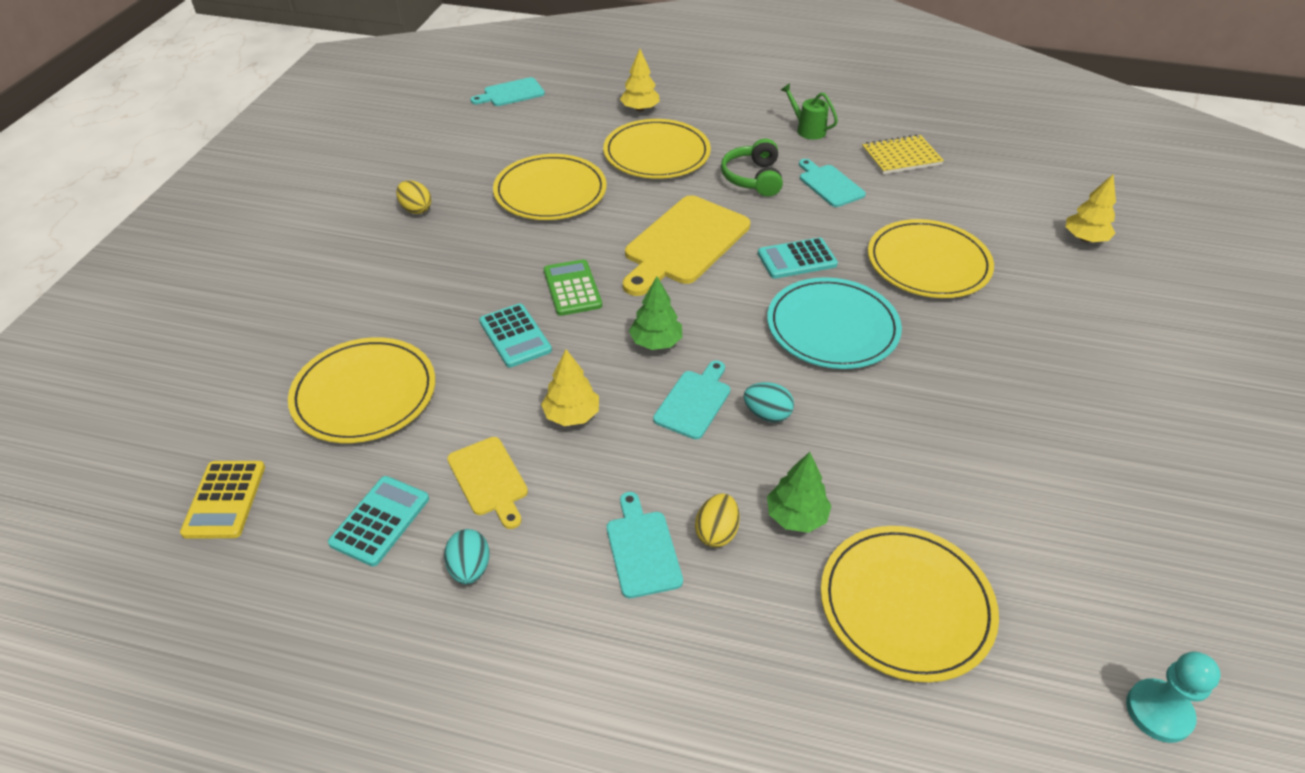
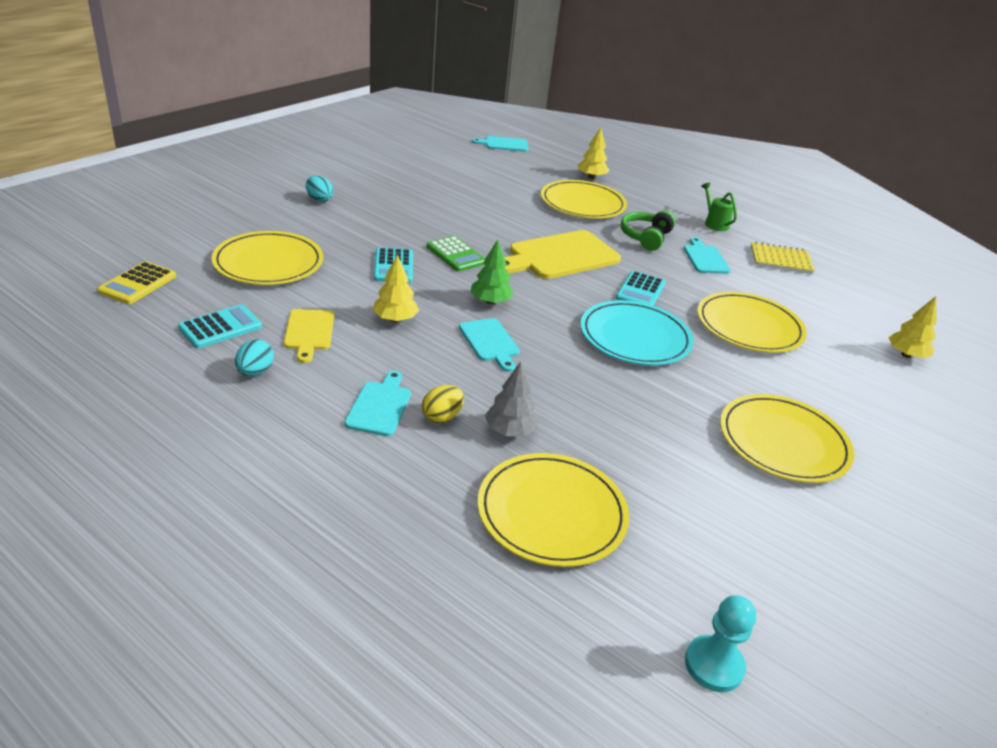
camera: 20 degrees right, 10 degrees down
yellow egg [396,180,432,214] -> none
yellow plate [493,154,607,220] -> yellow plate moved to [720,394,854,483]
green calculator [544,259,602,316] -> green calculator turned 135 degrees clockwise [427,236,485,272]
turquoise cutting board [653,360,730,439] -> turquoise cutting board turned 105 degrees clockwise [459,318,520,372]
turquoise egg [744,382,794,422] -> turquoise egg moved to [306,175,333,202]
turquoise calculator [758,238,838,279] -> turquoise calculator turned 75 degrees counterclockwise [616,271,666,306]
green tree [767,452,831,533] -> grey tree [485,361,538,436]

